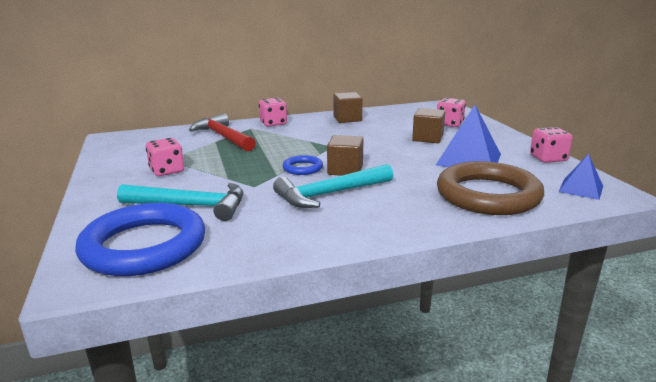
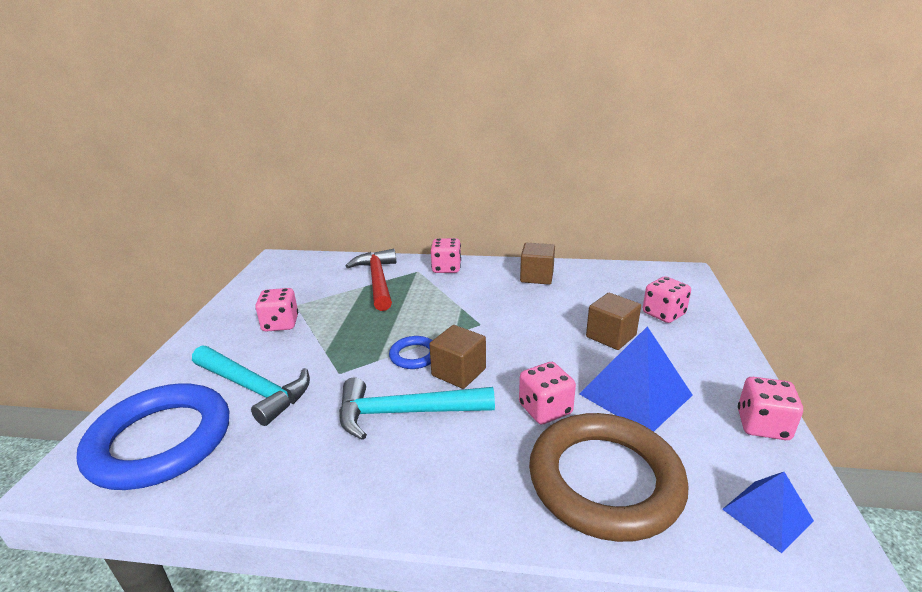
camera: 25 degrees right, 5 degrees up
none -> pink dice [519,362,576,424]

